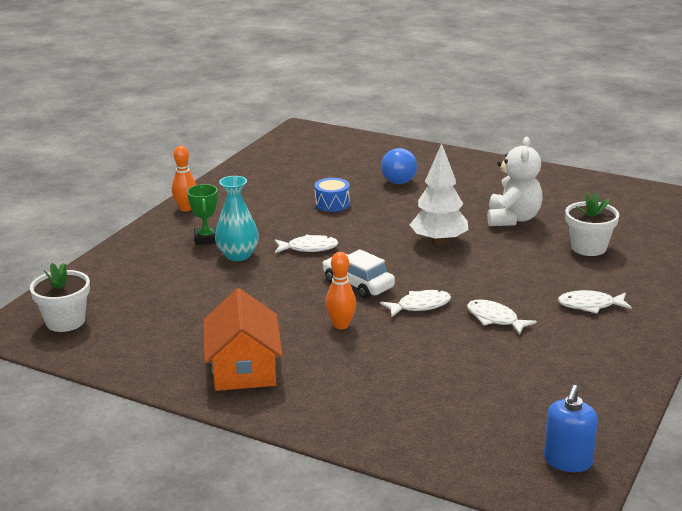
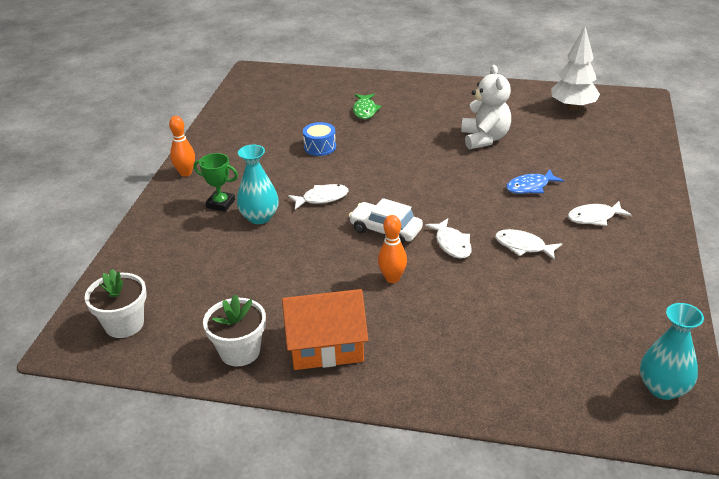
camera: 15 degrees left, 10 degrees up
green trophy [187,184,218,245] -> green trophy turned 45 degrees counterclockwise [194,153,238,212]
orange house [203,288,283,391] -> orange house turned 75 degrees counterclockwise [282,289,368,370]
white fish [380,290,451,317] -> white fish turned 105 degrees clockwise [425,218,472,259]
blue light bulb [381,148,417,184] -> green fish [353,94,382,119]
white tree [410,143,468,246] -> white tree moved to [551,27,600,111]
blue soap dispenser [544,385,598,472] -> turquoise vase [640,303,704,400]
white flower pot [565,193,619,256] -> white flower pot moved to [203,295,266,366]
none -> blue fish [506,169,564,194]

